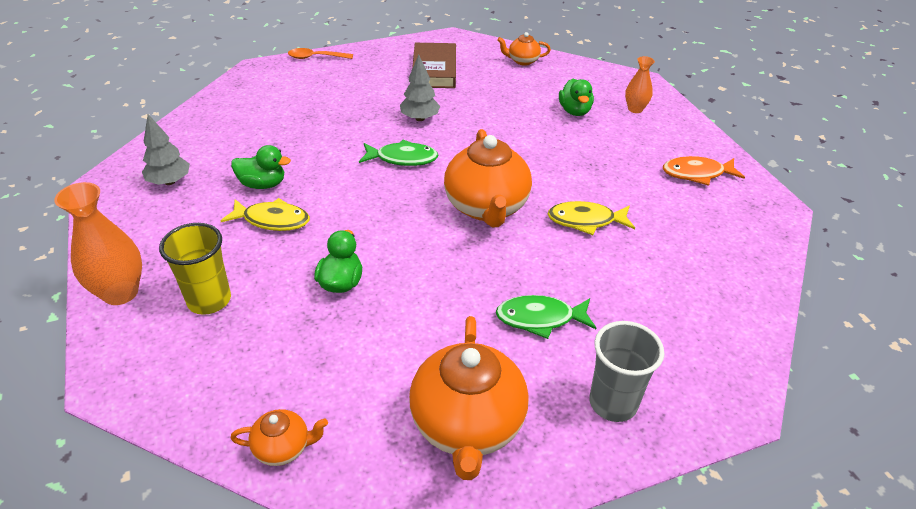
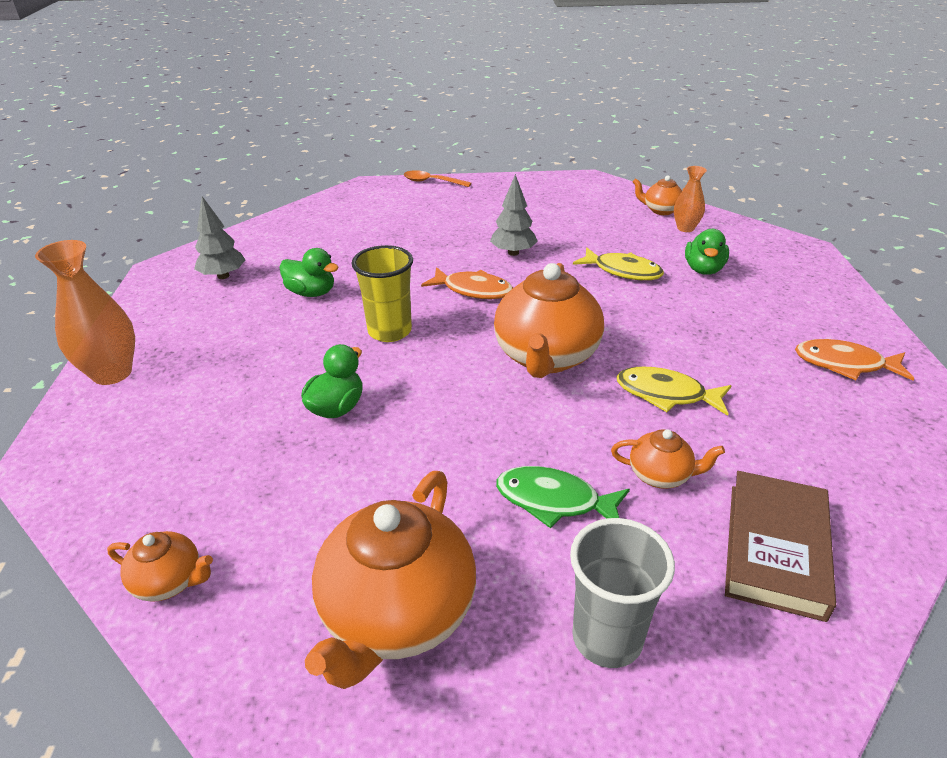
camera: 20 degrees right, 5 degrees down
yellow cup [159,223,231,315] -> yellow cup moved to [352,245,413,342]
yellow fish [220,198,310,231] -> yellow fish moved to [573,247,664,280]
green fish [359,140,439,166] -> orange fish [421,267,513,299]
brown book [412,43,456,88] -> brown book moved to [725,471,836,622]
orange vase [625,56,655,113] -> orange vase moved to [674,166,707,232]
none -> orange teapot [611,429,725,489]

